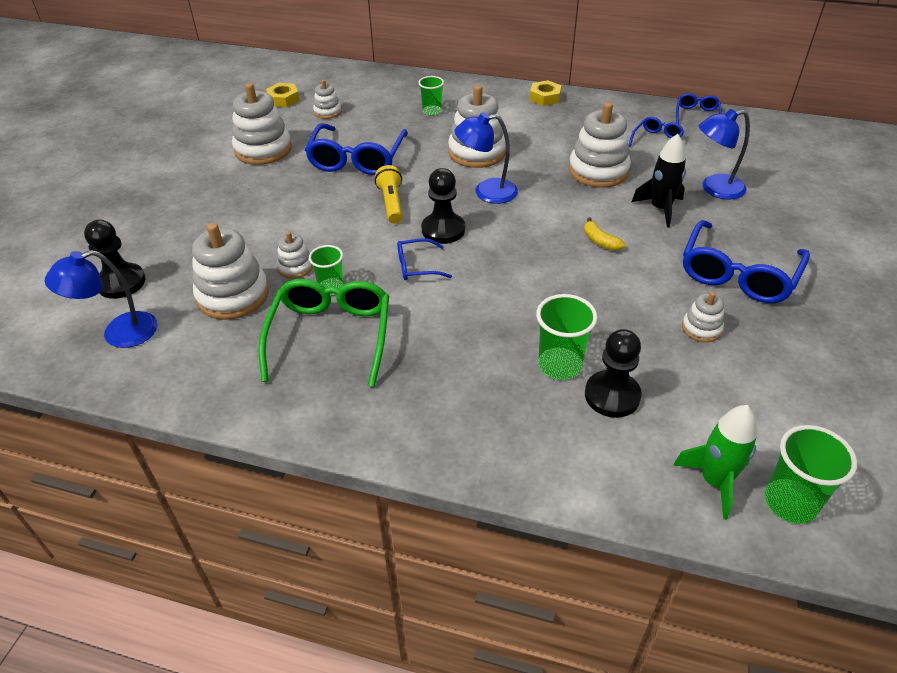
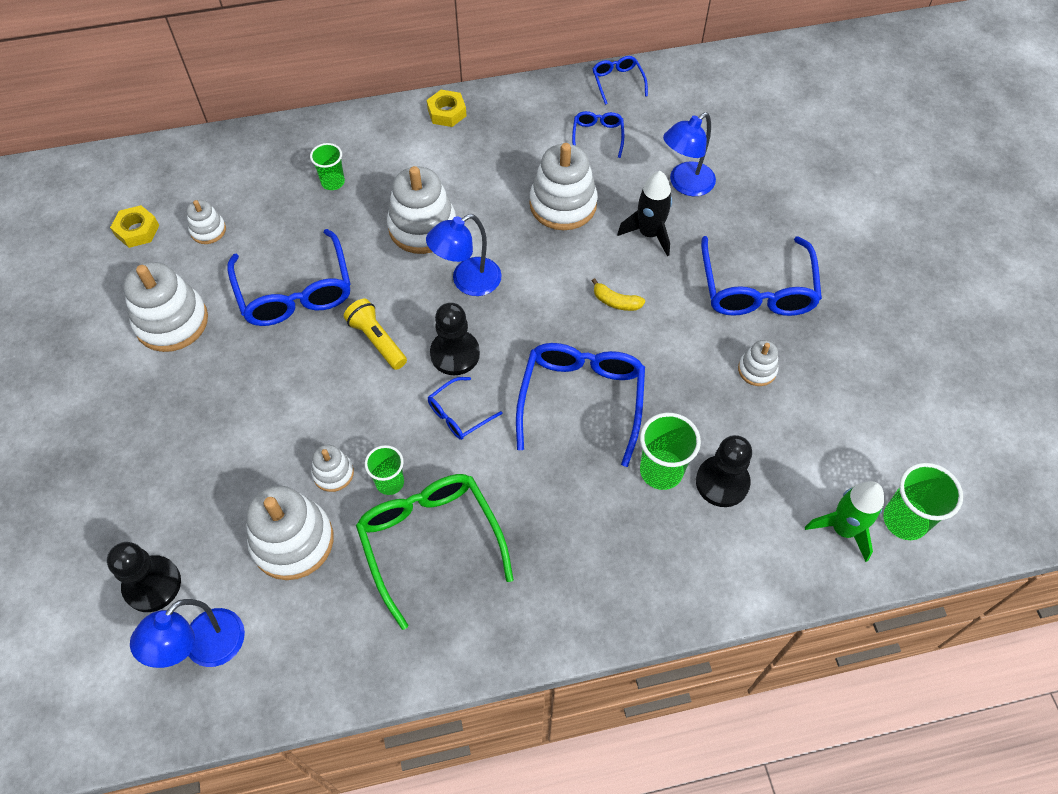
camera: 30 degrees left, 15 degrees up
none -> blue glasses [516,343,645,467]

